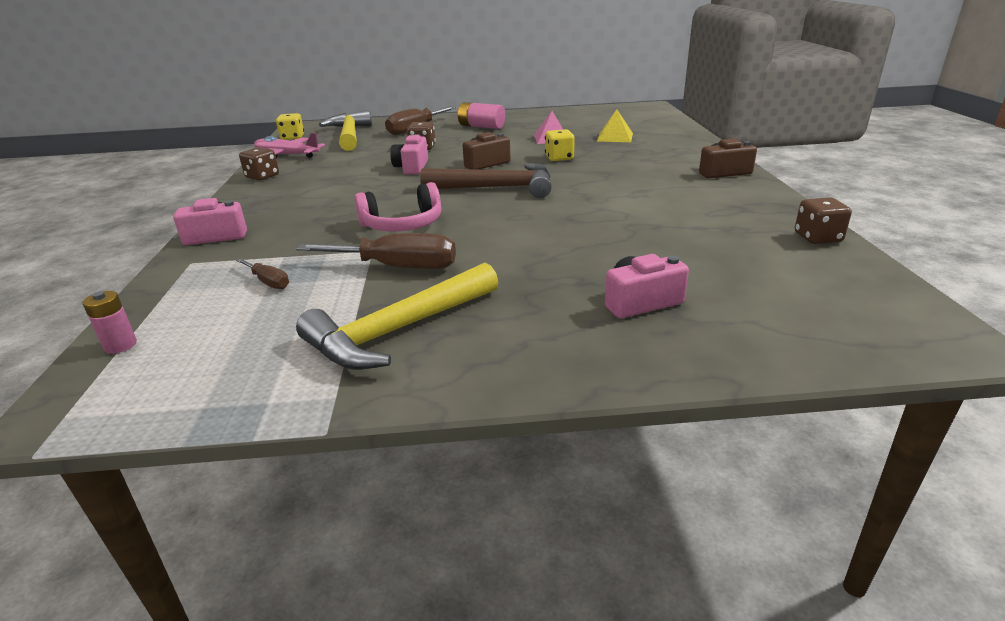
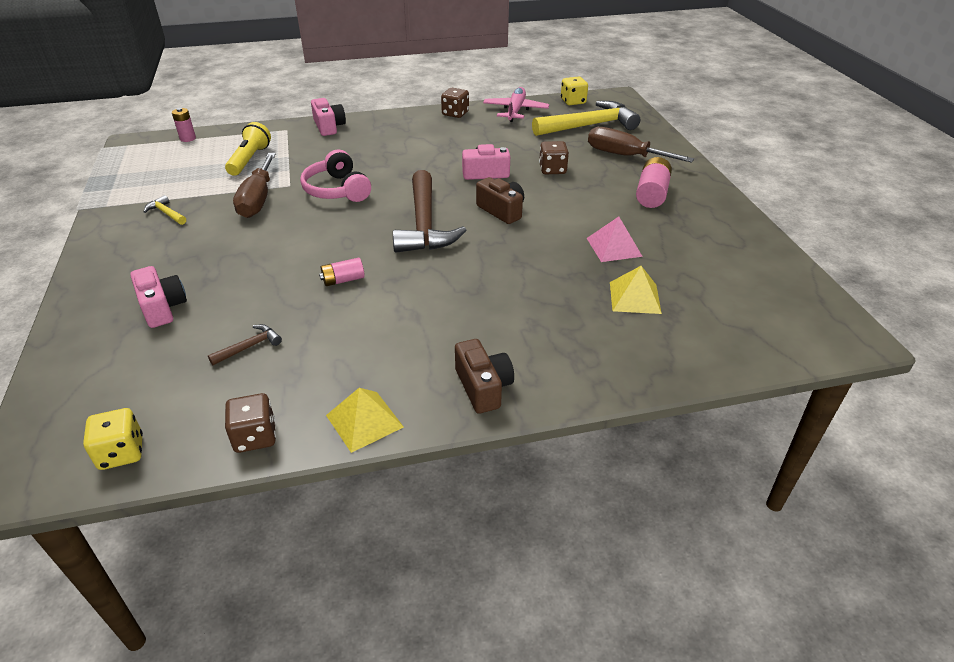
camera: 80 degrees right, 10 degrees up
brown screwdriver [236,258,289,289] -> yellow flashlight [225,122,271,176]
yellow hammer [296,263,498,370] -> yellow hammer [144,195,186,225], size x0.42
yellow dice [545,129,575,161] -> yellow dice moved to [83,408,143,470]
none -> brown hammer [208,324,282,365]
none -> pink battery [319,258,365,286]
none -> yellow pyramid [326,388,404,453]

